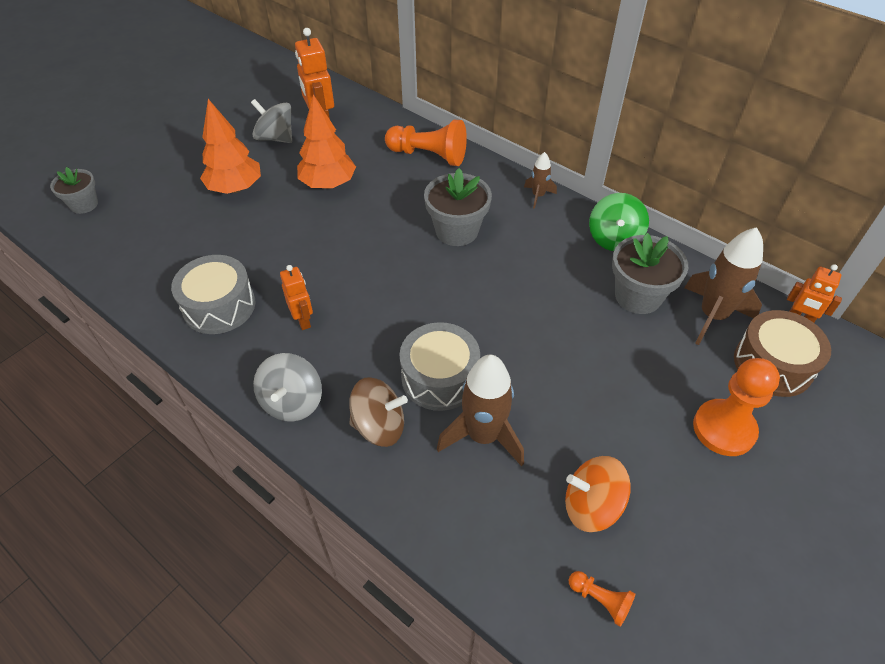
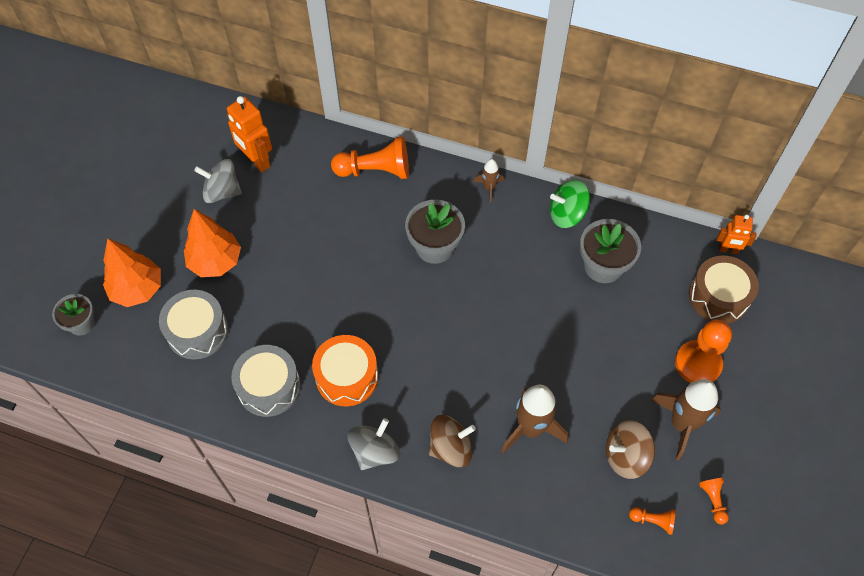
camera: 20 degrees left, 10 degrees up
grey spinning top [253,353,322,422] -> grey spinning top turned 135 degrees counterclockwise [347,418,400,470]
orange robot [280,265,313,330] -> orange drum [312,335,378,406]
orange tree [297,94,356,189] -> orange tree moved to [103,238,161,307]
grey drum [400,322,480,411] -> grey drum moved to [159,290,228,359]
orange spinning top [565,456,631,532] -> brown spinning top [606,420,655,479]
green spinning top [589,193,649,251] -> green spinning top turned 90 degrees clockwise [550,180,590,228]
brown rocket [684,227,763,345] -> brown rocket moved to [651,379,721,460]
none -> orange pawn [699,478,728,524]

